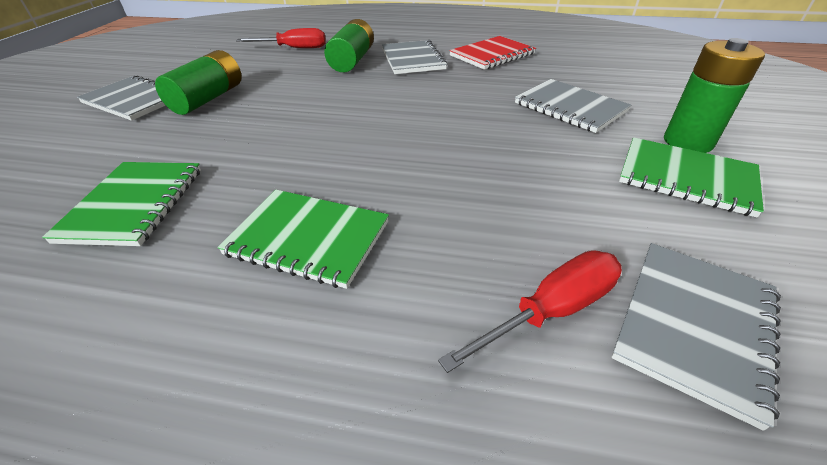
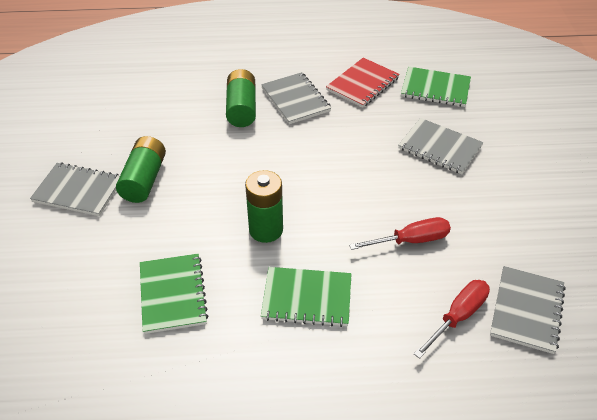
camera: 15 degrees left, 5 degrees up
red screwdriver [236,28,326,48] -> red screwdriver moved to [349,217,451,250]
green notebook [619,137,764,218] -> green notebook moved to [401,67,471,107]
green battery [664,38,765,153] -> green battery moved to [245,170,283,243]

